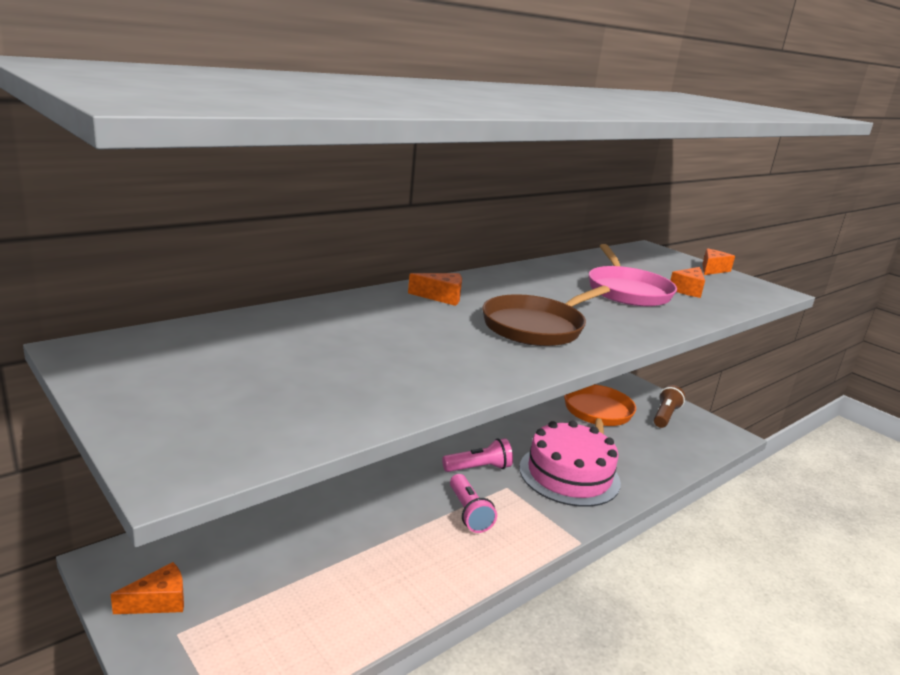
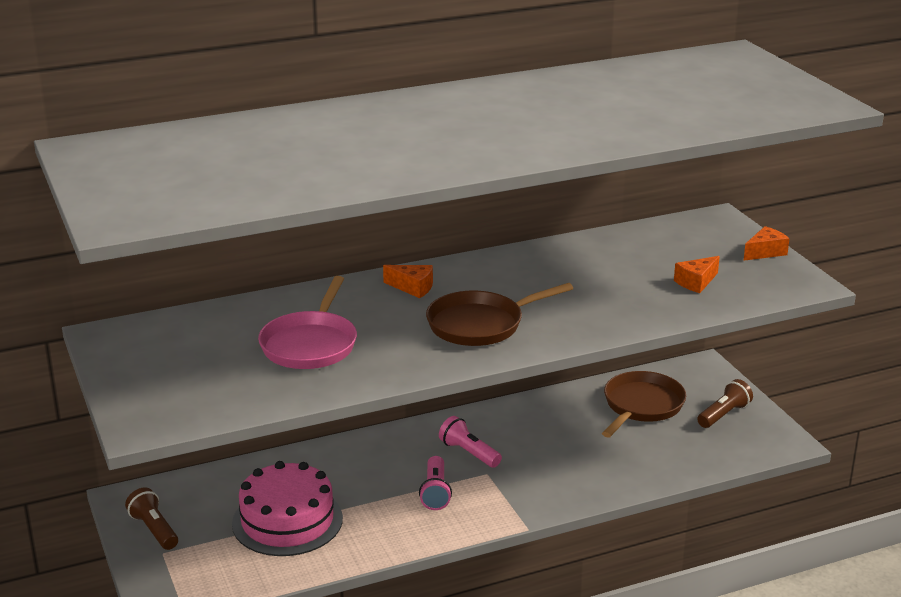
camera: 20 degrees right, 5 degrees up
orange cheese [111,562,184,614] -> brown flashlight [125,487,178,550]
pink flashlight [442,438,513,472] -> pink flashlight turned 135 degrees counterclockwise [439,416,502,468]
pink cake [519,420,621,507] -> pink cake moved to [232,461,343,556]
orange pan [564,385,636,434] -> brown pan [602,371,686,437]
pink pan [589,244,677,307] -> pink pan moved to [258,276,357,369]

